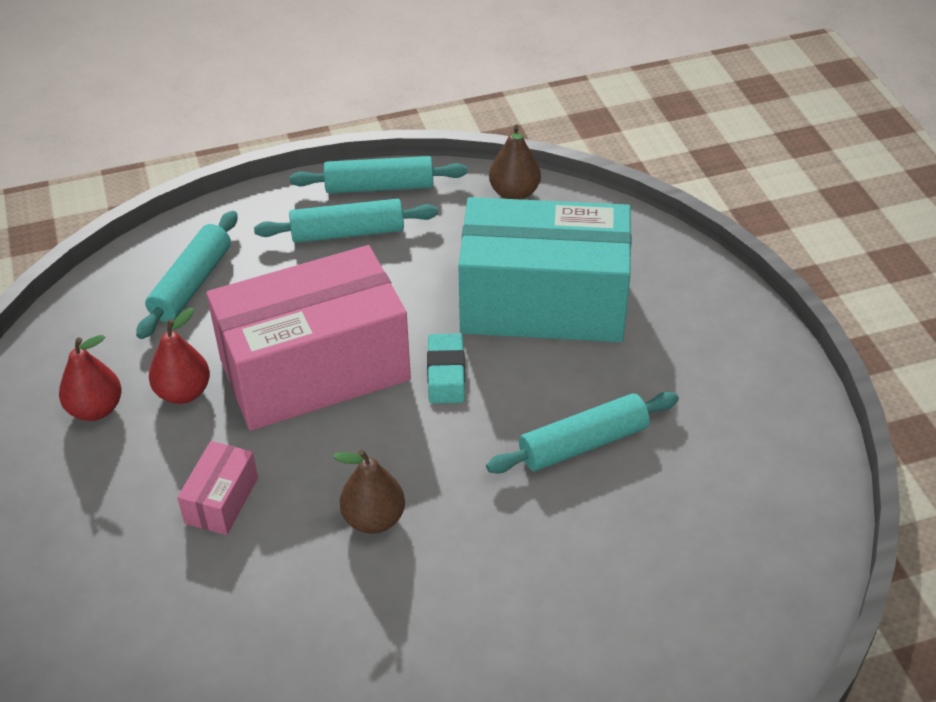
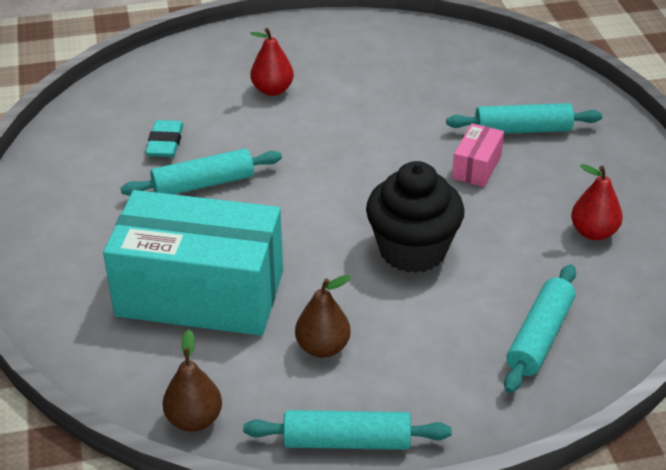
camera: 175 degrees left, 5 degrees down
red pear [149,308,210,404] -> red pear moved to [250,28,294,96]
pink box [206,245,411,431] -> black cupcake [366,161,465,273]
turquoise rolling pin [254,199,438,243] -> turquoise rolling pin moved to [446,103,602,134]
brown pear [333,449,405,534] -> brown pear moved to [295,275,351,358]
turquoise eraser [427,333,465,404] -> turquoise eraser moved to [146,120,183,157]

